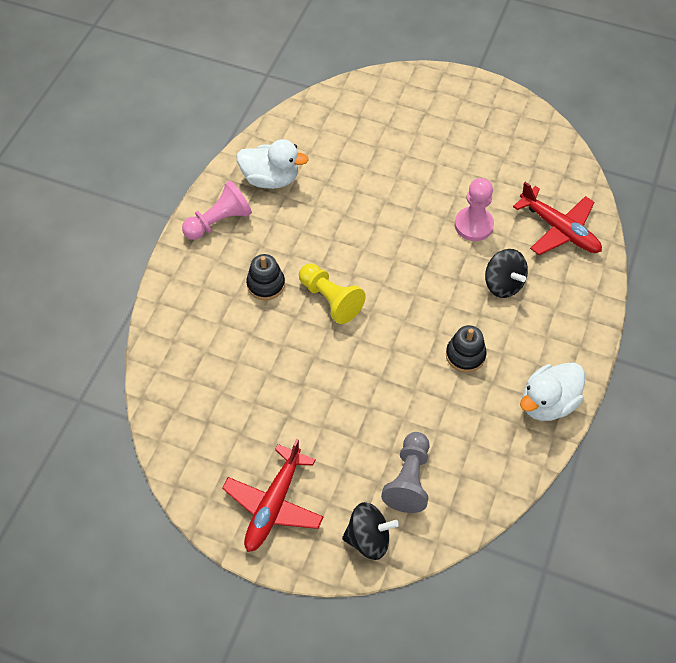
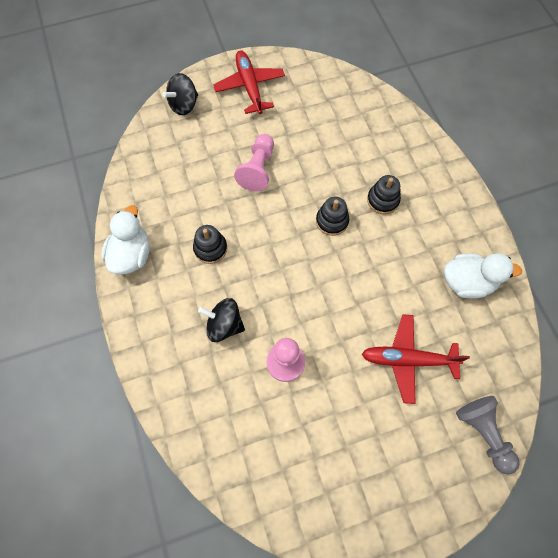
camera: 140 degrees right, 10 degrees up
pink pawn [182,181,252,240] -> pink pawn moved to [234,134,274,192]
white duck [236,139,309,189] -> white duck turned 150 degrees counterclockwise [444,253,522,299]
yellow pawn [299,263,366,324] -> black stacking toy [316,197,349,236]
grey pawn [381,432,430,513] -> grey pawn moved to [456,396,520,474]
red plane [513,182,602,255] -> red plane moved to [362,315,470,404]

